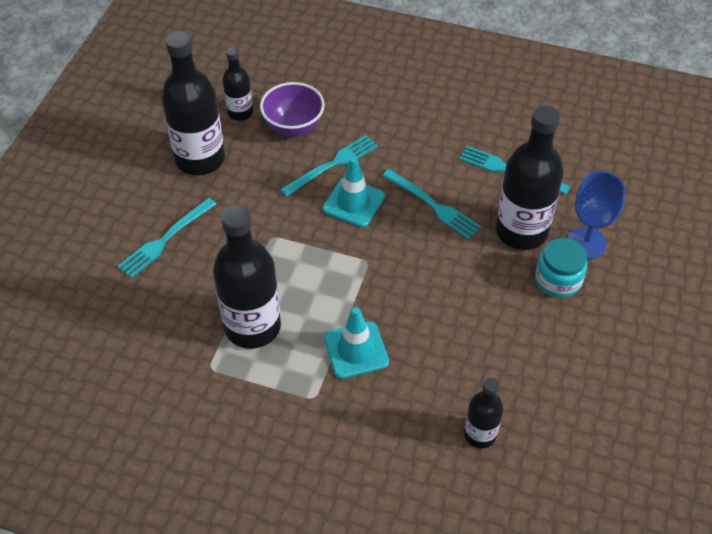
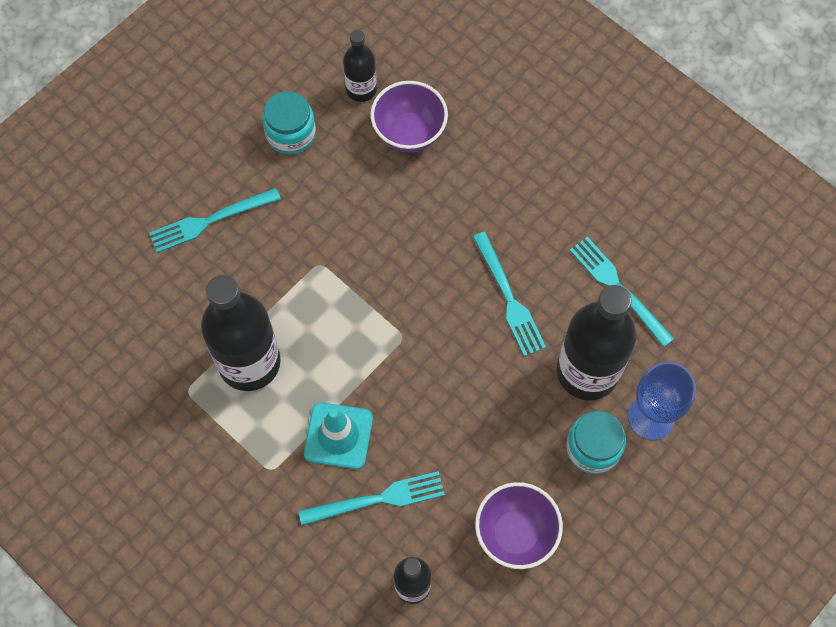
camera: 25 degrees right, 15 degrees up
black bottle [161,31,225,175] -> turquoise jar [262,91,316,154]
turquoise fork [280,135,378,197] -> turquoise fork moved to [298,471,445,526]
turquoise traffic cone [323,157,385,227] -> none
none -> purple bowl [475,482,563,569]

